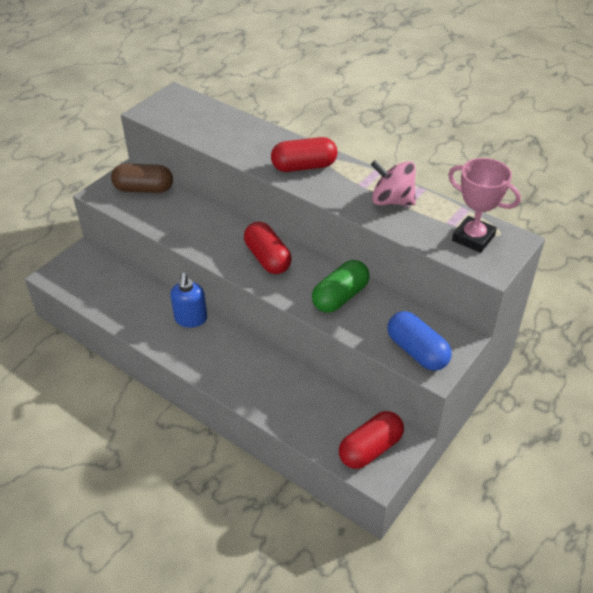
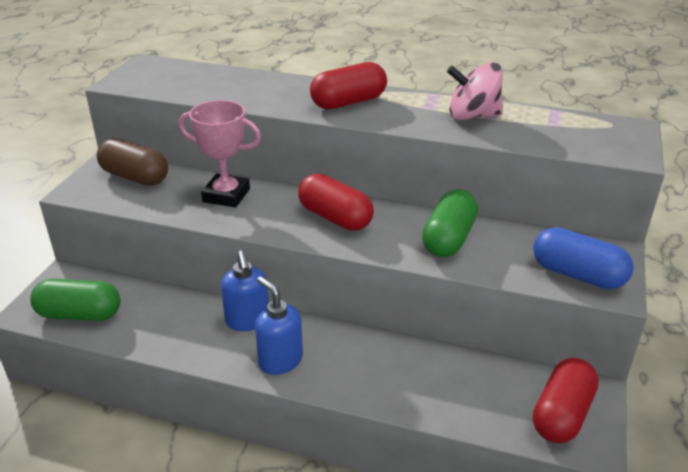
camera: 20 degrees left, 10 degrees down
brown capsule [111,164,173,193] -> brown capsule turned 45 degrees clockwise [97,138,168,186]
pink trophy [448,158,521,253] -> pink trophy moved to [179,100,261,208]
none -> green capsule [30,279,121,321]
none -> blue soap dispenser [255,276,303,375]

